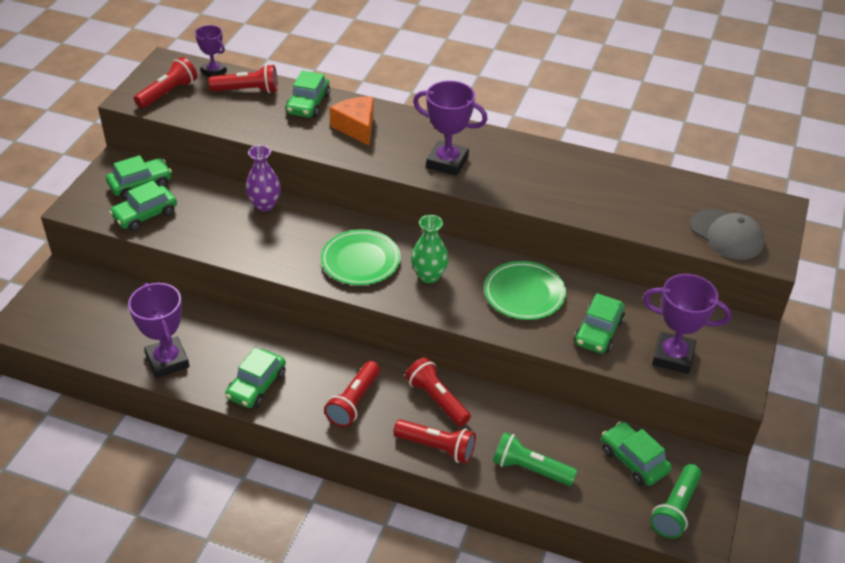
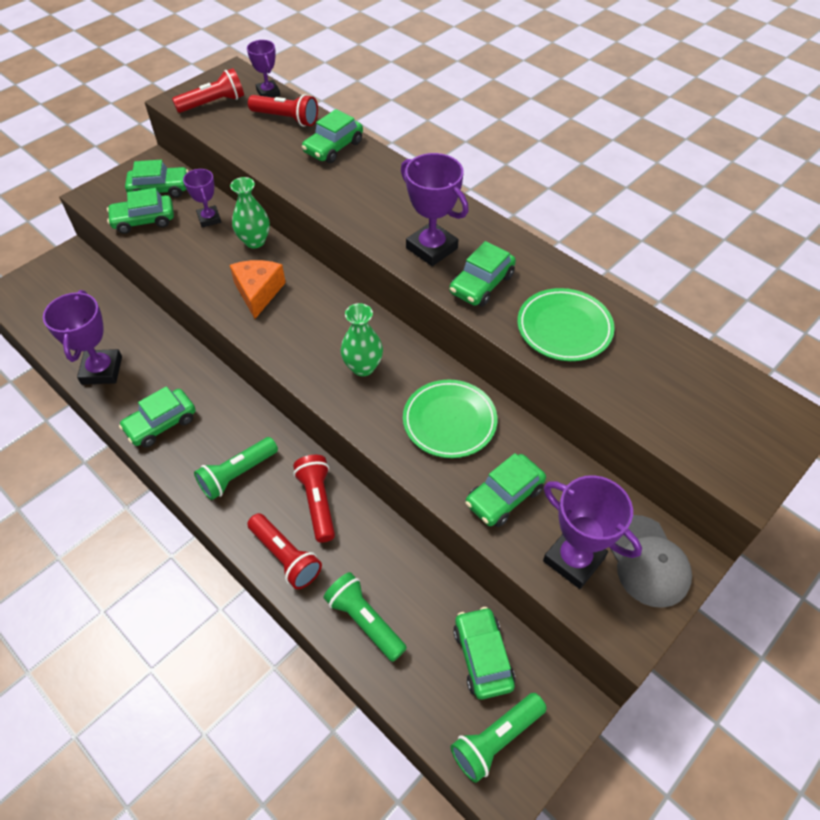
camera: 25 degrees right, 10 degrees up
purple vase [245,145,281,211] -> green vase [230,177,270,248]
green plate [321,229,401,285] -> green plate moved to [517,288,615,361]
red flashlight [324,361,380,427] -> green flashlight [194,437,278,500]
orange cheese [329,97,374,146] -> orange cheese moved to [230,260,286,319]
grey cap [690,209,764,260] -> grey cap moved to [610,515,692,608]
none -> purple trophy [183,169,221,227]
none -> green car [449,241,516,307]

